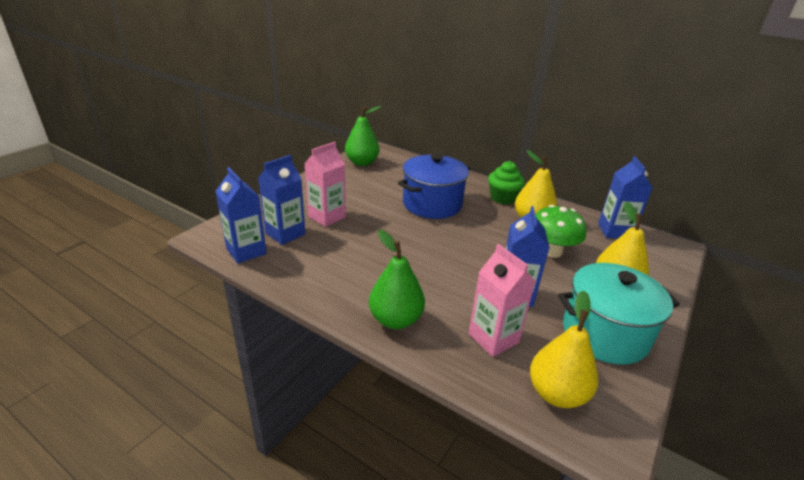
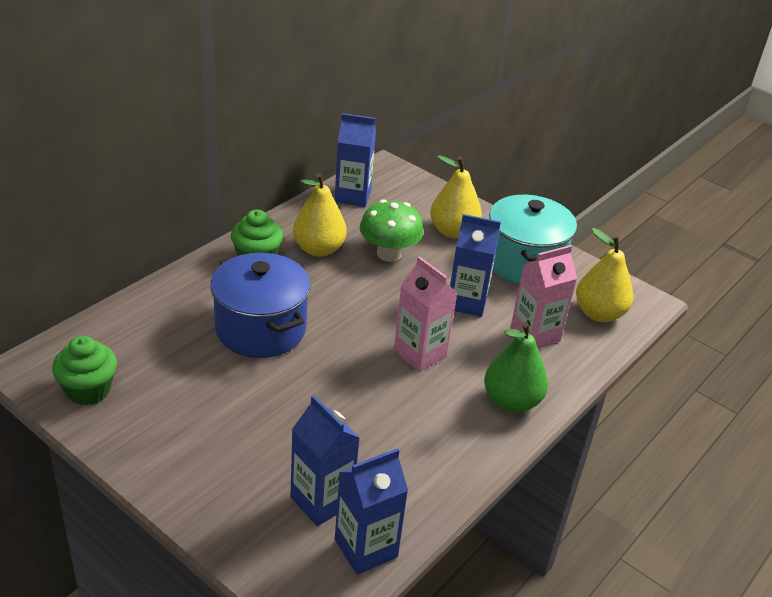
camera: 85 degrees left, 5 degrees up
pink carton [304,142,346,227] -> pink carton moved to [394,256,458,372]
green pear [345,106,381,166] -> green cupcake [52,336,117,405]

